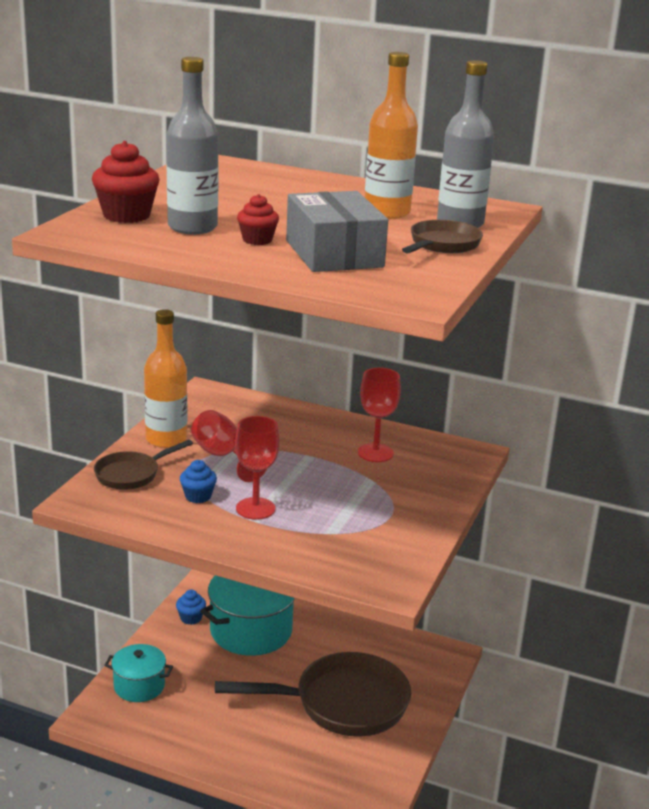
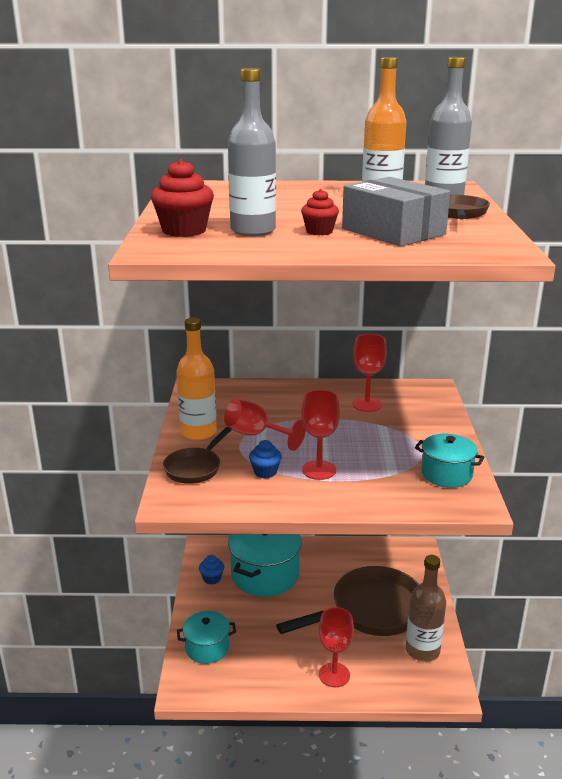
camera: 20 degrees left, 0 degrees up
none -> red goblet [319,607,354,687]
none -> brown bottle [406,555,446,661]
none -> turquoise pot [415,434,485,488]

